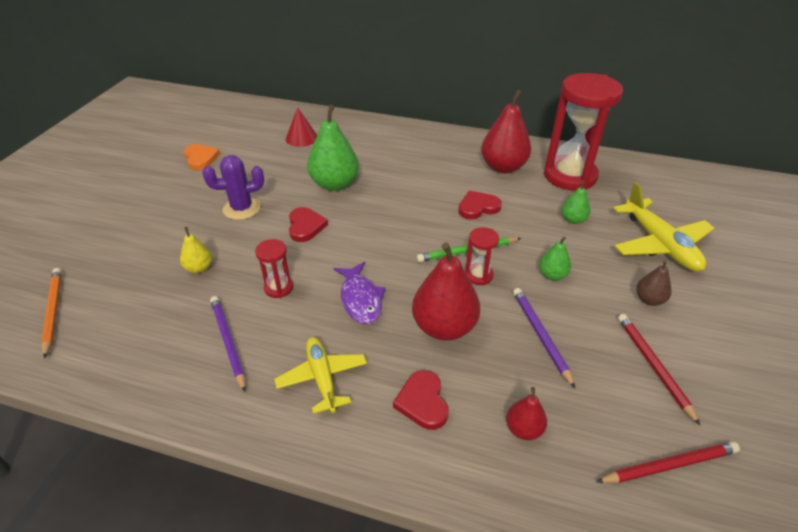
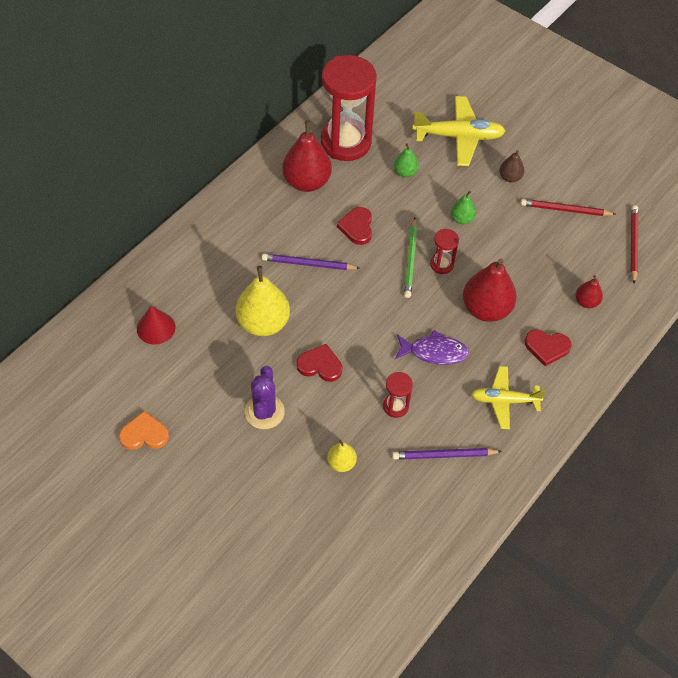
camera: 70 degrees left, 15 degrees up
orange pencil [41,268,62,359] -> none
green pear [307,105,359,191] -> yellow pear [236,266,290,336]
purple pencil [513,288,575,388] -> purple pencil moved to [262,254,360,270]

